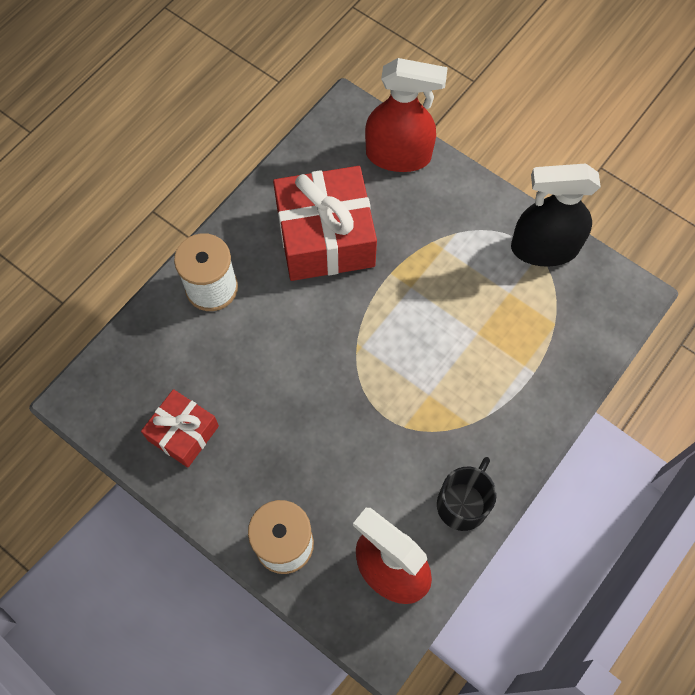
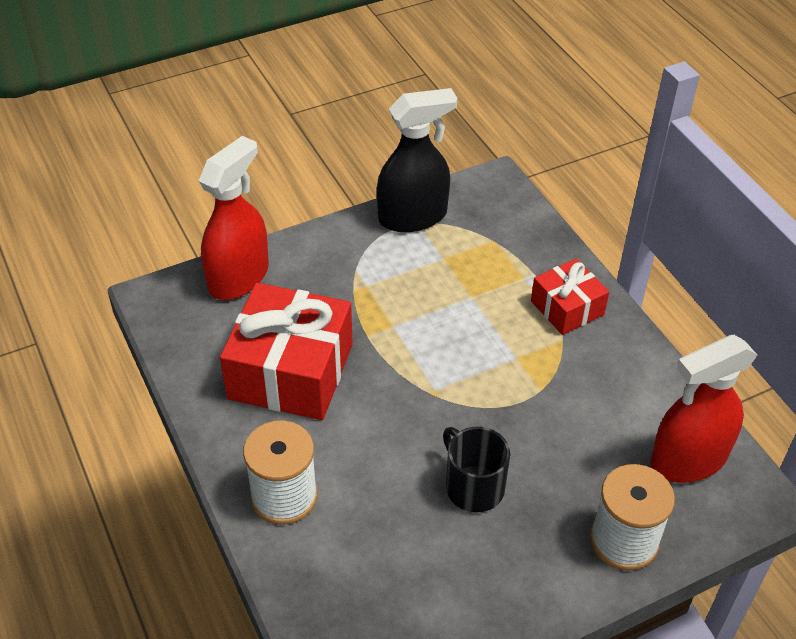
camera: 65 degrees left, 20 degrees down
red gift [141,389,219,467] -> red gift moved to [531,259,609,335]
black mug [437,457,497,531] -> black mug moved to [443,427,510,512]
black spray bottle [511,164,601,267] -> black spray bottle turned 135 degrees counterclockwise [377,88,457,232]

